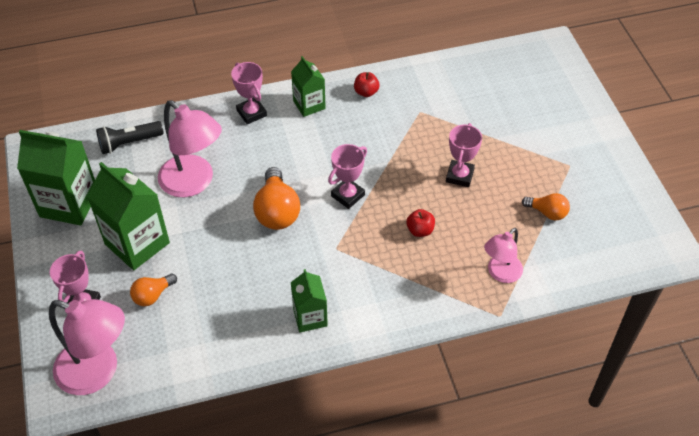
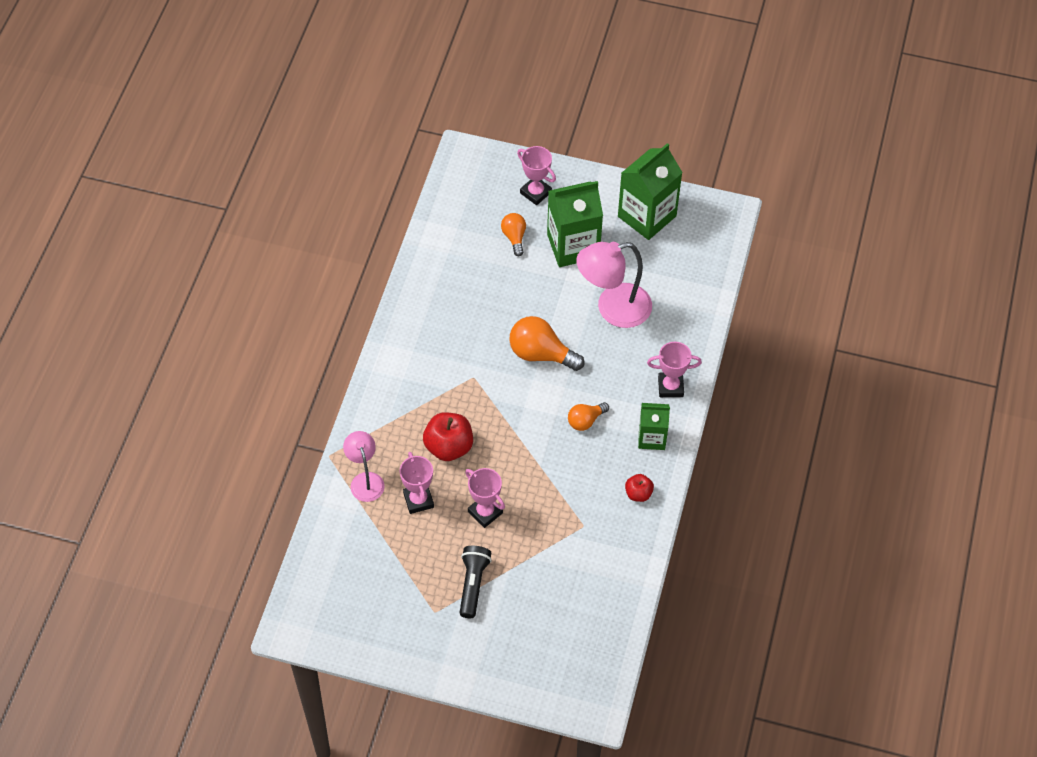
camera: 120 degrees right, 5 degrees up
pink lamp [49,299,125,395] -> none
black flashlight [96,121,164,154] -> black flashlight moved to [460,546,492,618]
green carton [291,269,328,332] -> none
pink trophy [328,144,367,209] -> pink trophy moved to [400,452,434,514]
red apple [406,209,435,237] -> red apple [423,412,473,461], size x1.78
orange light bulb [522,193,570,221] -> orange light bulb moved to [568,402,609,431]

